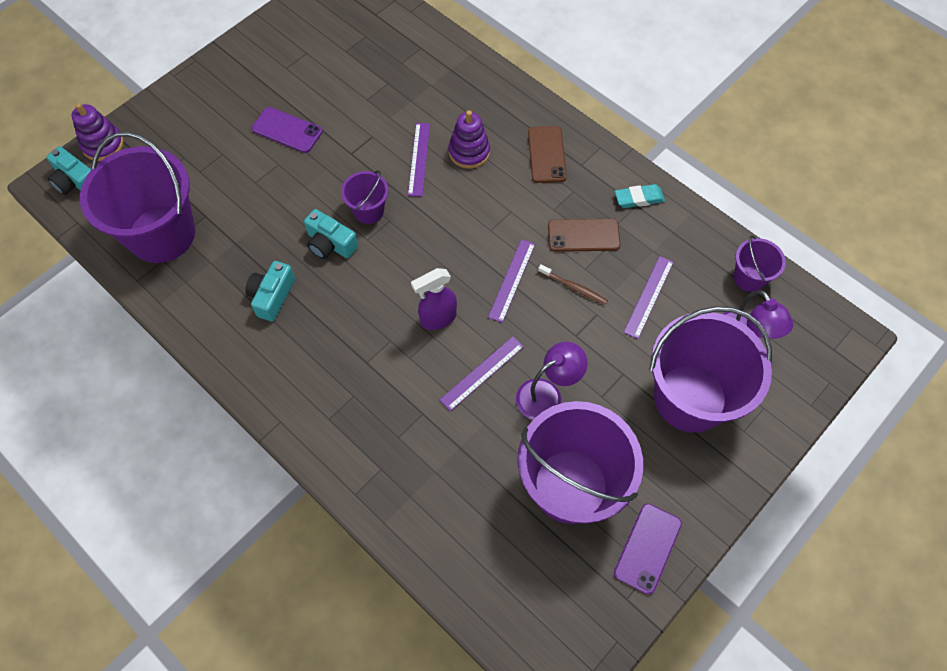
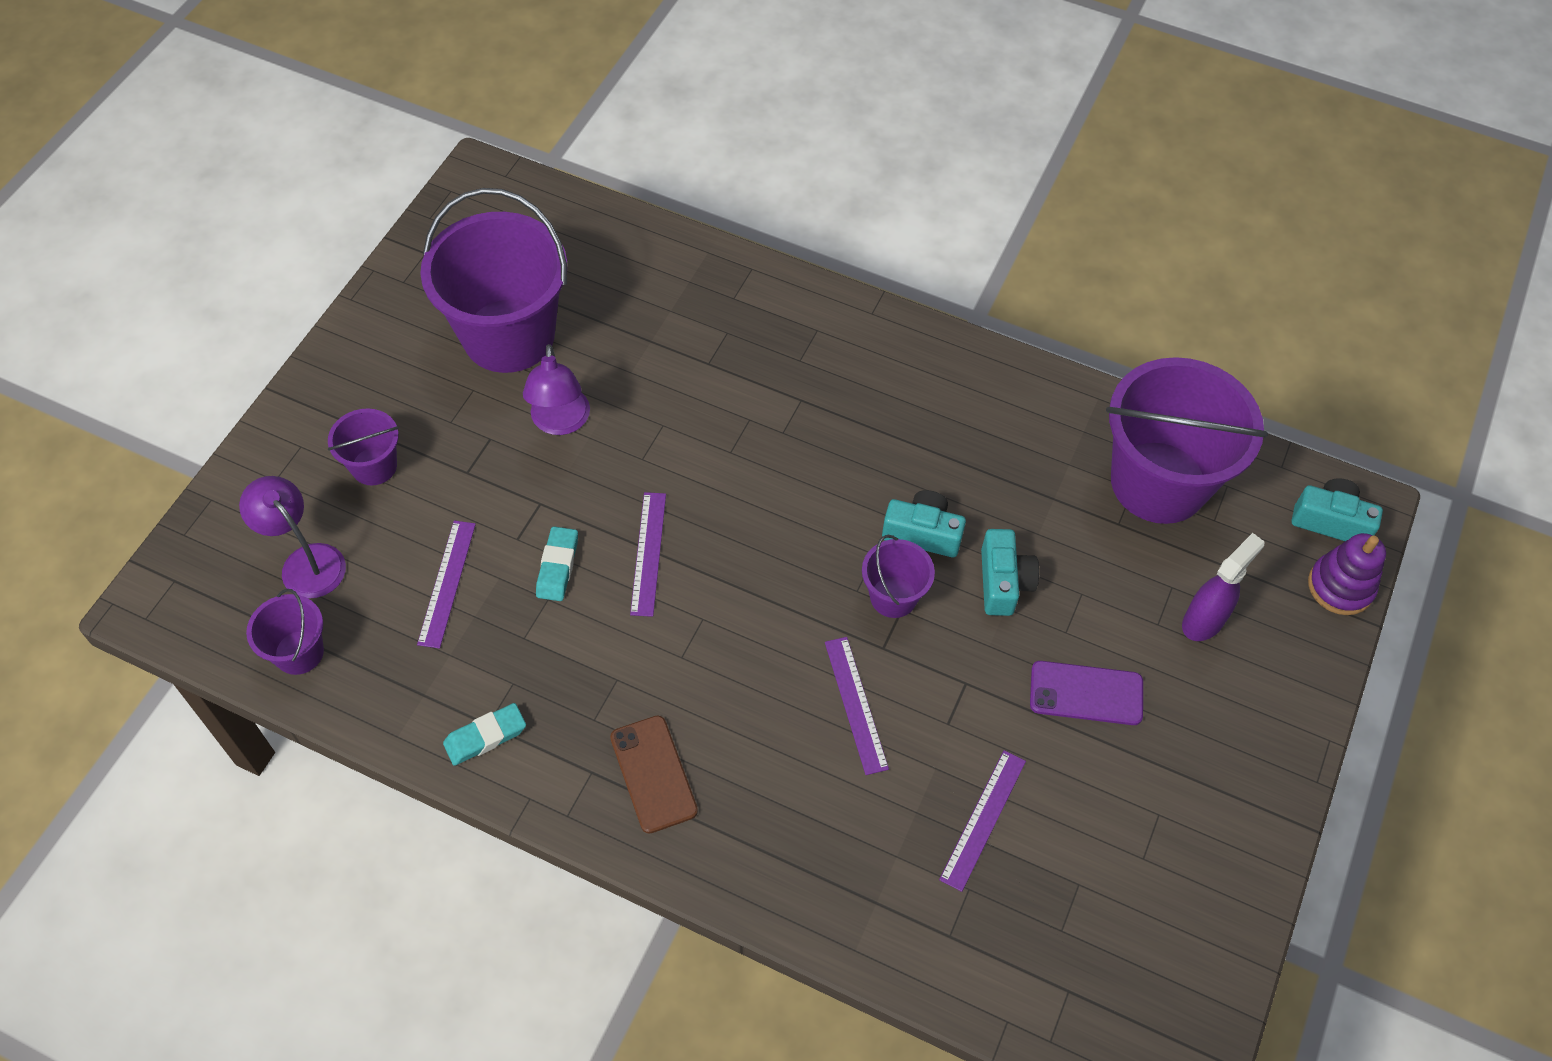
camera: 160 degrees right, 5 degrees down
turquoise camera [245,261,295,322] -> turquoise camera moved to [981,529,1039,616]
purple spray bottle [411,268,457,330] -> purple spray bottle moved to [1182,533,1264,641]
purple ruler [440,336,524,411] -> purple ruler moved to [939,750,1026,892]
purple stacking toy [448,110,490,169] -> none
purple lamp [516,341,588,420] -> purple lamp turned 45 degrees counterclockwise [523,344,590,435]
brown toothbrush [538,264,608,305] -> turquoise eraser [536,527,578,601]
brown phone [548,219,621,252] -> none
purple phone [614,504,682,595] -> none
purple bucket [649,306,772,433] -> purple bucket [328,409,399,485], size x0.47

